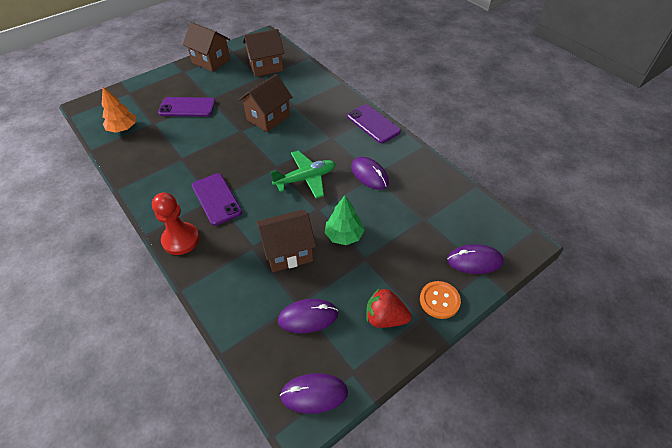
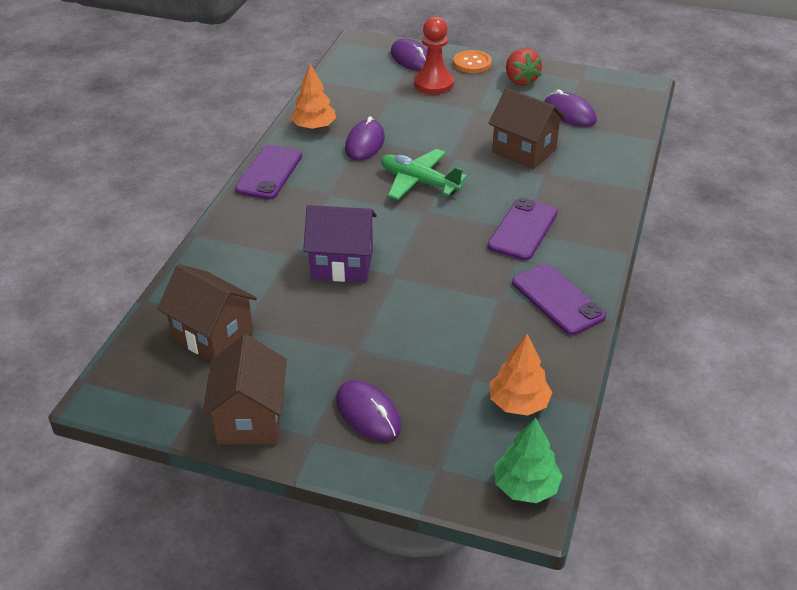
camera: 125 degrees left, 10 degrees down
red pawn [152,193,199,255] -> red pawn moved to [414,16,454,95]
purple phone [158,97,215,117] -> purple phone moved to [512,263,606,335]
brown house [239,74,292,132] -> purple house [303,205,377,282]
purple mouse [280,373,348,414] -> purple mouse moved to [336,380,401,441]
green tree [325,195,365,245] -> green tree moved to [494,417,563,503]
none -> orange tree [291,64,336,130]

